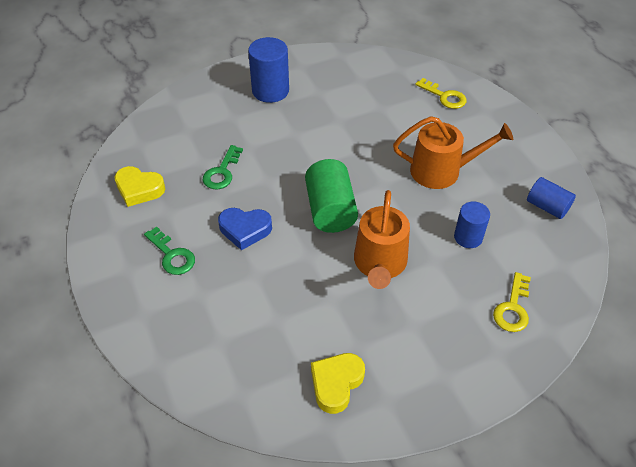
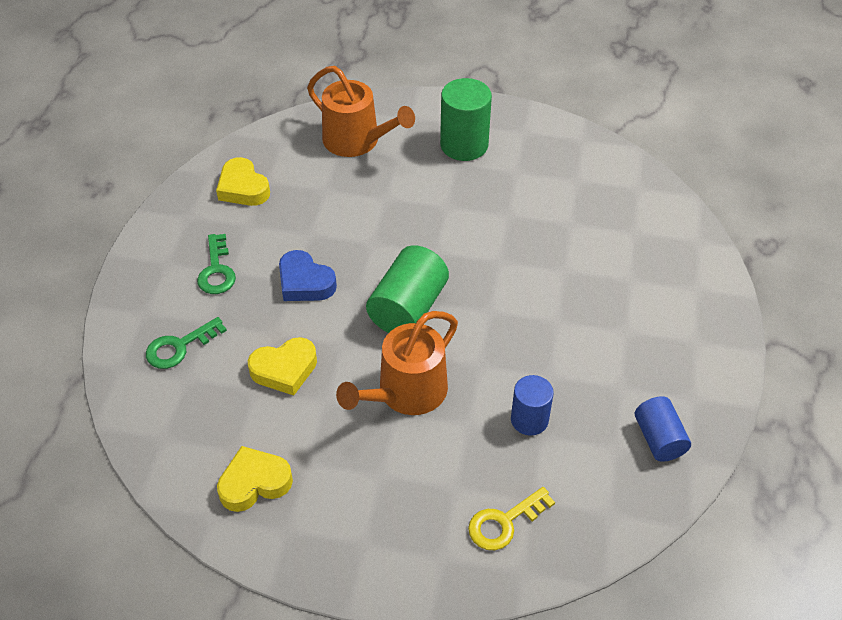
camera: 35 degrees right, 0 degrees up
green key [203,145,243,189] -> green key moved to [146,317,227,369]
blue cylinder [248,37,289,103] -> green cylinder [440,78,492,161]
orange watering can [393,116,513,189] -> orange watering can moved to [307,66,415,157]
yellow key [415,78,467,109] -> none
none -> yellow heart [248,337,317,395]

